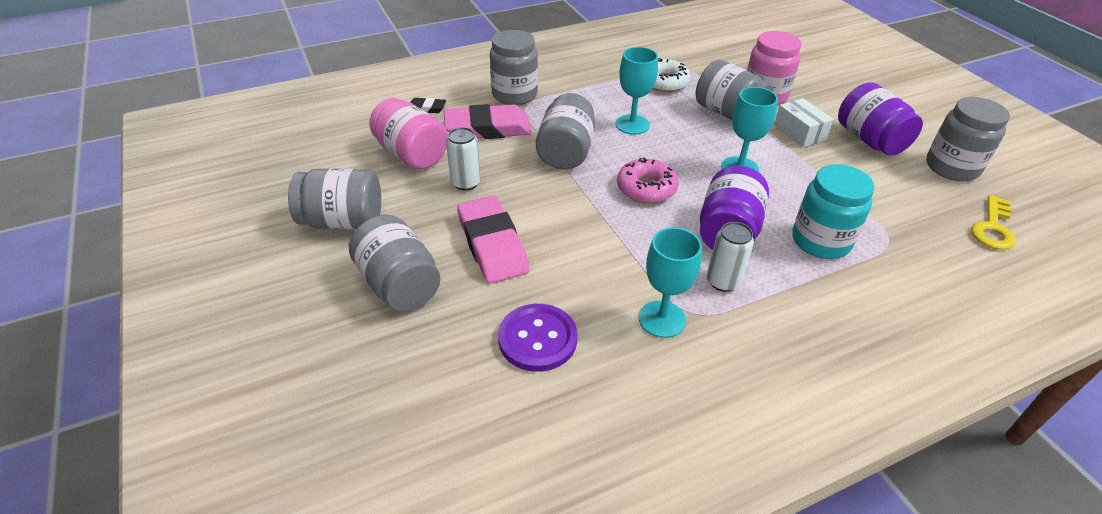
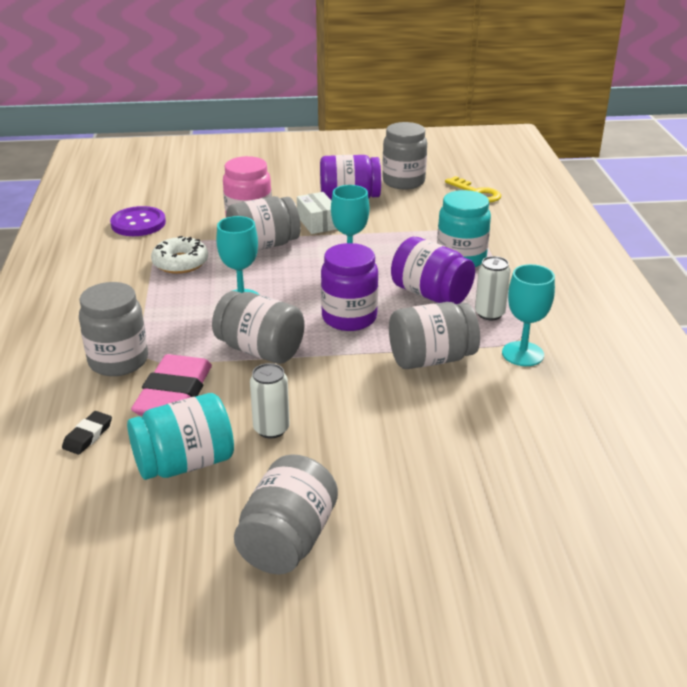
camera: 70 degrees left, 10 degrees down
grey jar [349,215,441,311] -> grey jar moved to [389,302,480,369]
pink jar [369,98,448,170] -> turquoise jar [127,393,234,480]
pink eraser [457,196,529,284] -> none
purple button [498,304,578,372] -> purple button moved to [110,206,166,236]
pink donut [617,158,679,203] -> purple jar [321,243,378,331]
white box [774,98,834,147] -> white box turned 75 degrees clockwise [297,192,337,234]

